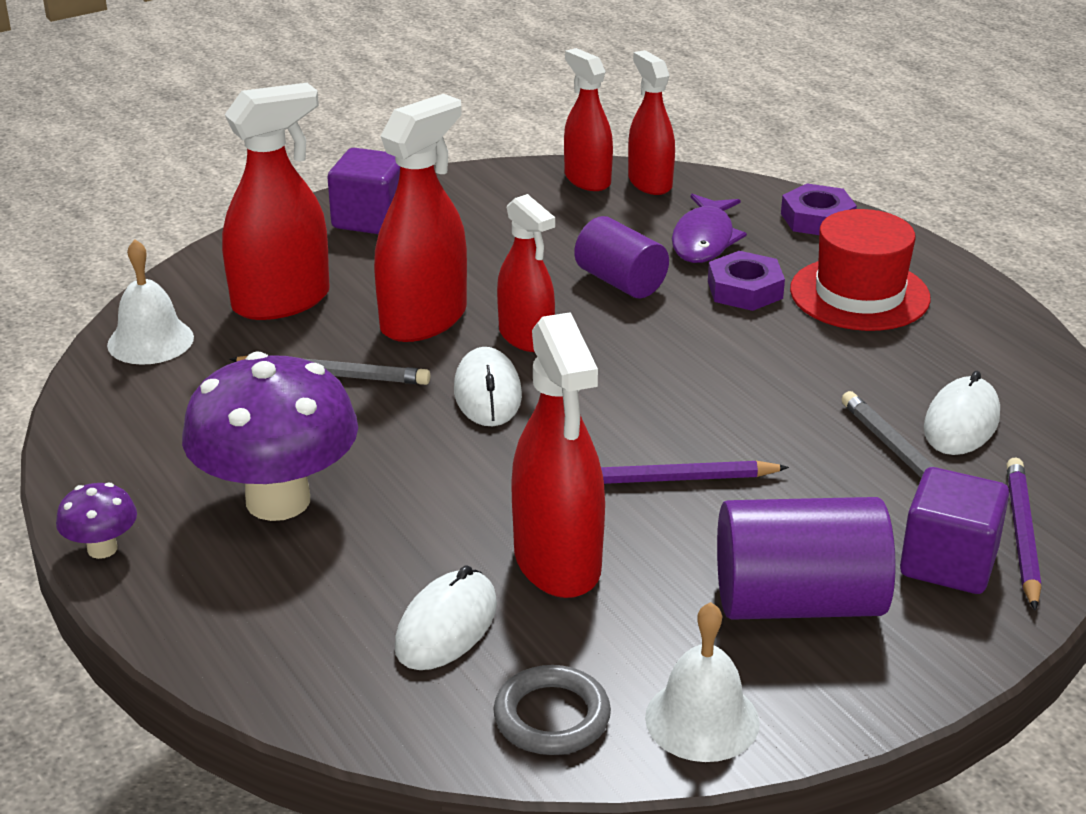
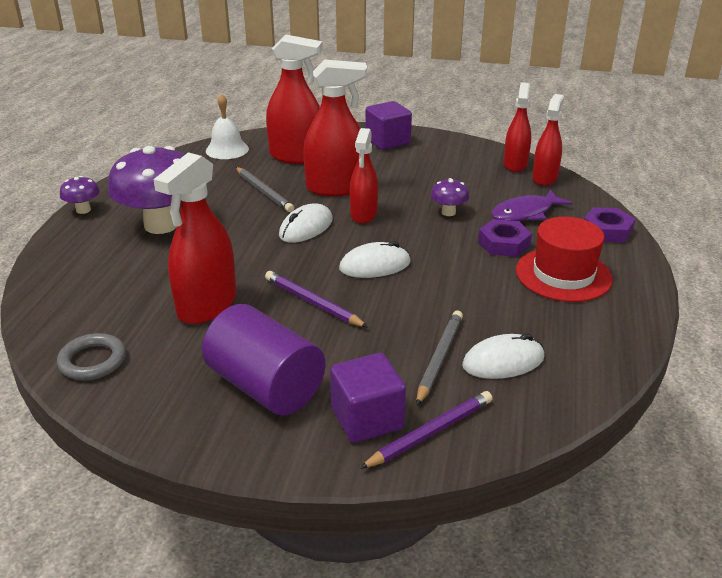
camera: 45 degrees right, 0 degrees up
white mouse [394,565,497,670] -> white mouse moved to [339,241,411,278]
purple cylinder [574,216,669,298] -> purple mushroom [431,178,469,216]
white bell [645,602,760,762] -> none

